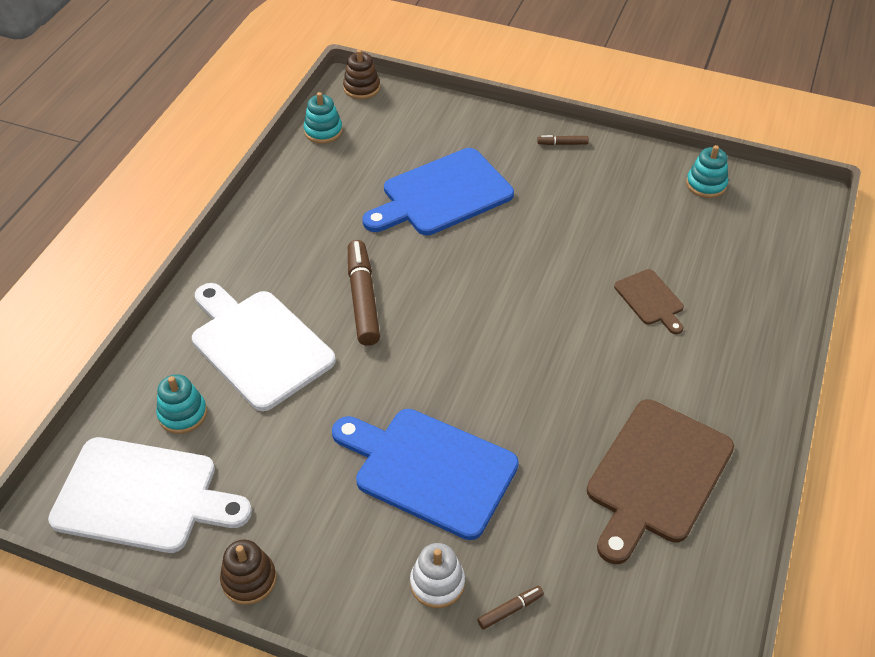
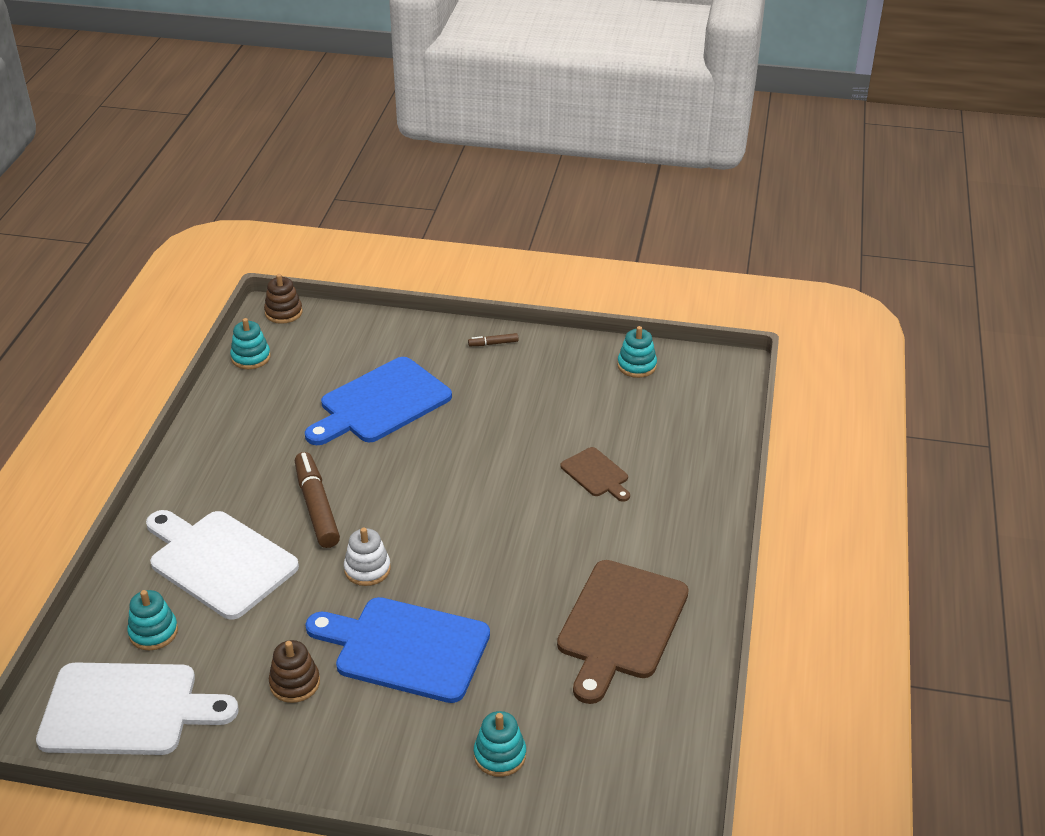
camera: 10 degrees left, 10 degrees down
brown stacking toy [220,540,276,605] -> brown stacking toy moved to [269,640,320,703]
white stacking toy [410,543,465,608] -> white stacking toy moved to [344,528,391,586]
brown marker [477,586,544,630] -> turquoise stacking toy [474,711,526,777]

